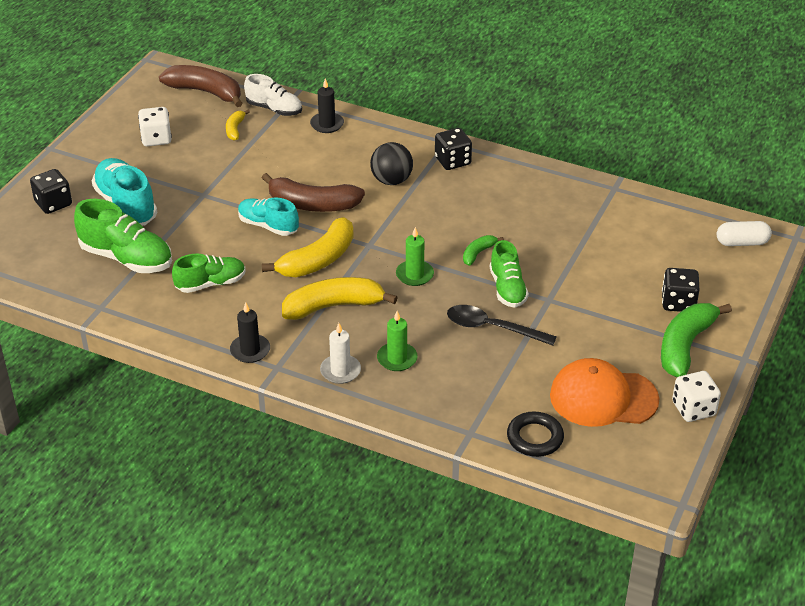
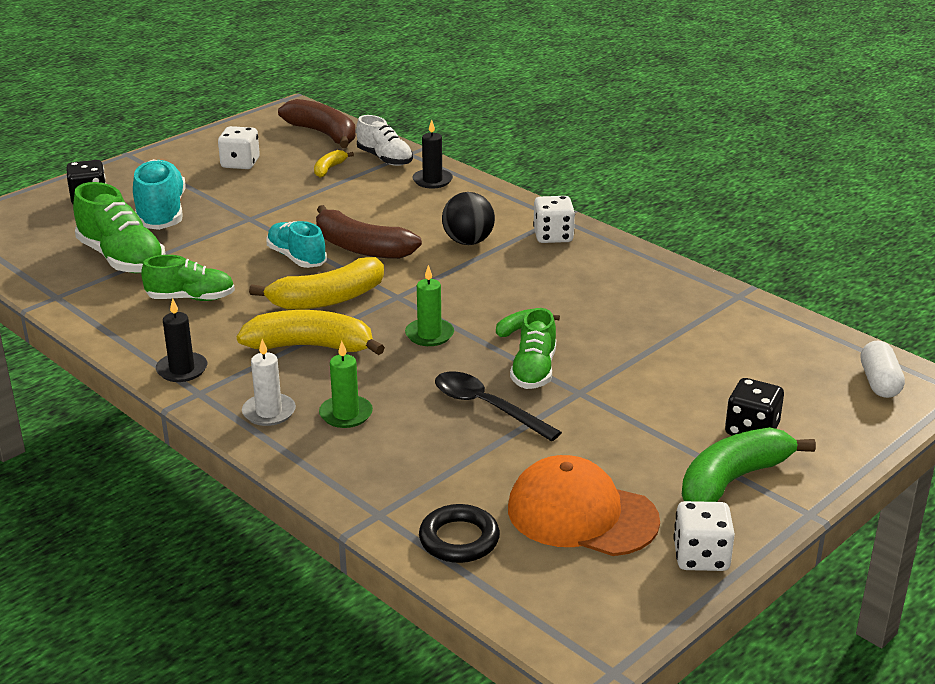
camera: 20 degrees right, 10 degrees down
black dice [435,128,472,170] -> white dice [533,196,575,243]
white capsule [717,221,772,246] -> white capsule turned 75 degrees clockwise [861,341,905,398]

